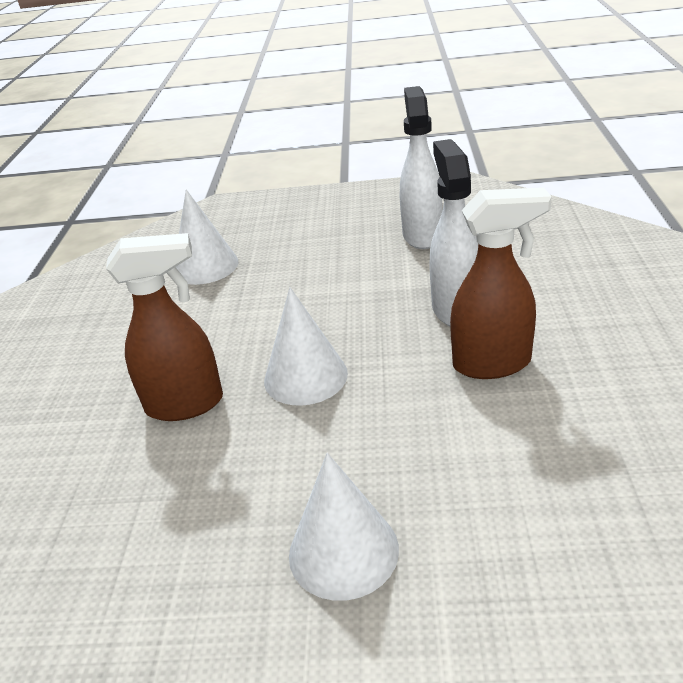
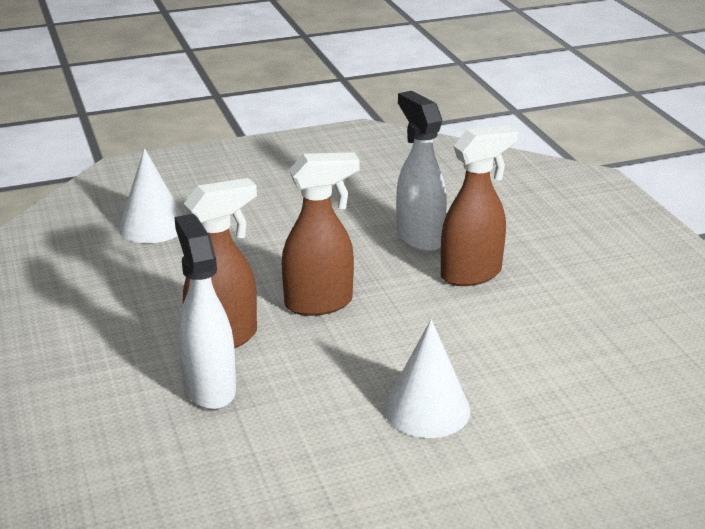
camera: 25 degrees left, 5 degrees down
white cone [264,287,348,406] -> brown spray bottle [282,152,359,316]
white spray bottle [400,86,442,249] -> white spray bottle moved to [174,214,236,410]

